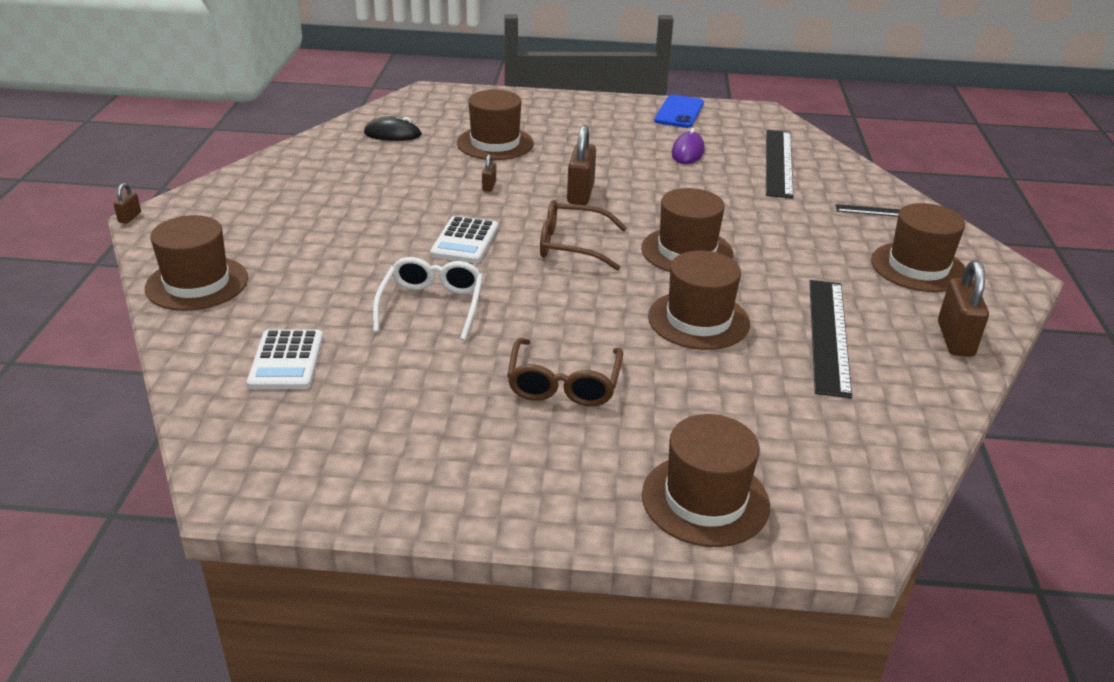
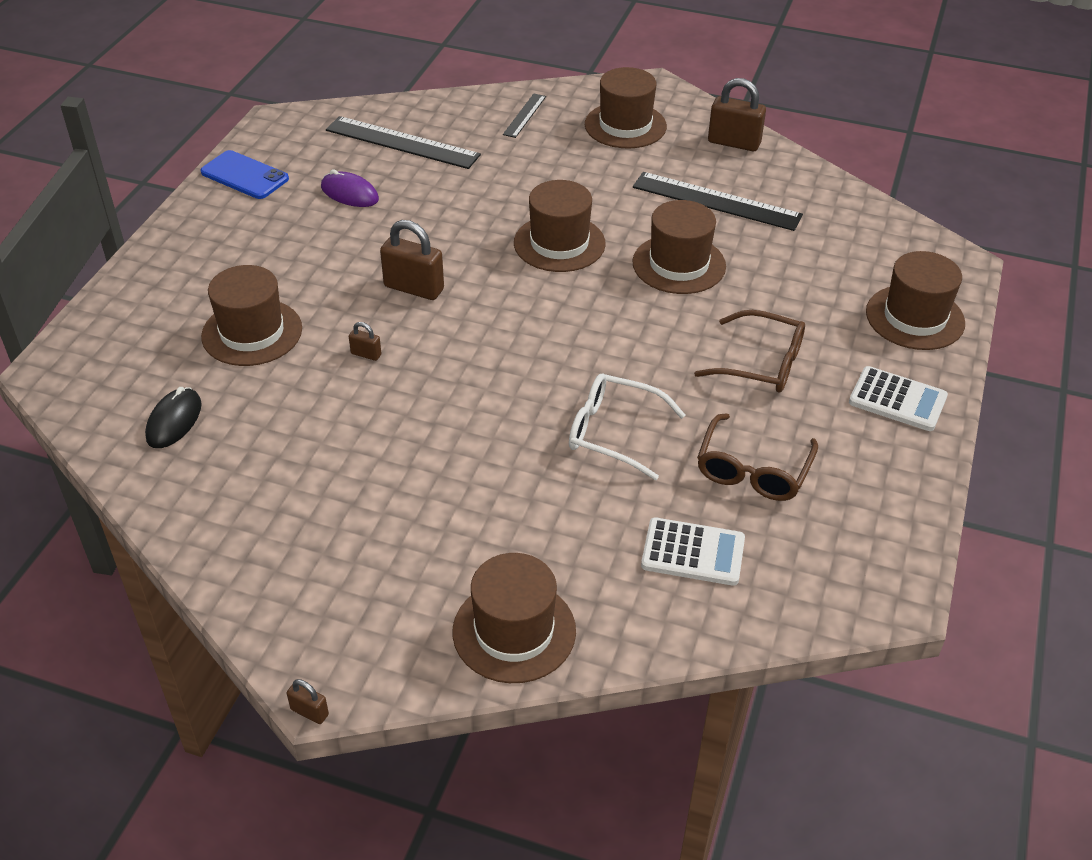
camera: 75 degrees left, 10 degrees up
white calculator [430,216,498,263] -> white calculator moved to [849,366,948,431]
brown glasses [540,200,627,271] -> brown glasses moved to [697,413,818,501]

